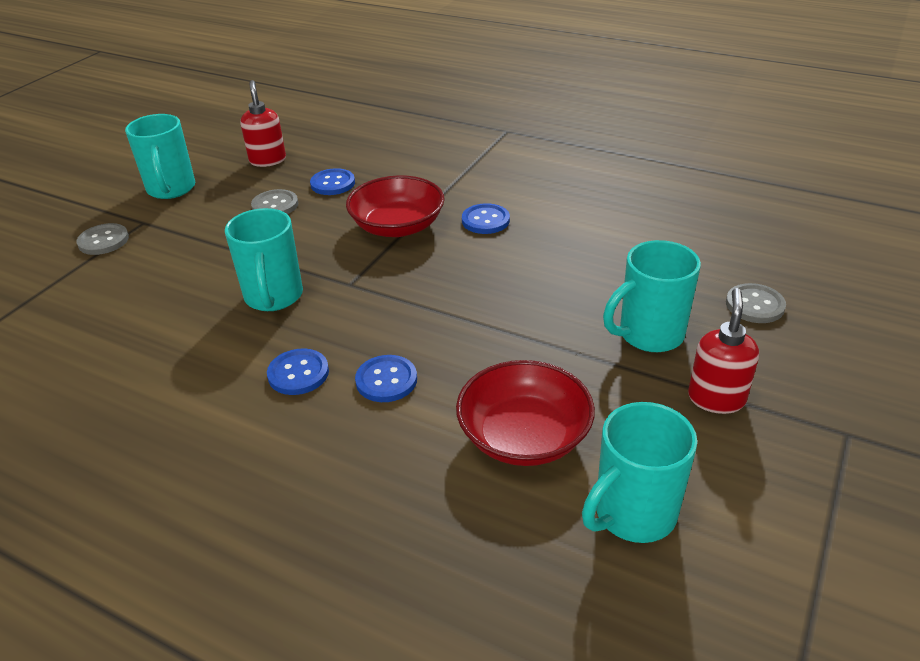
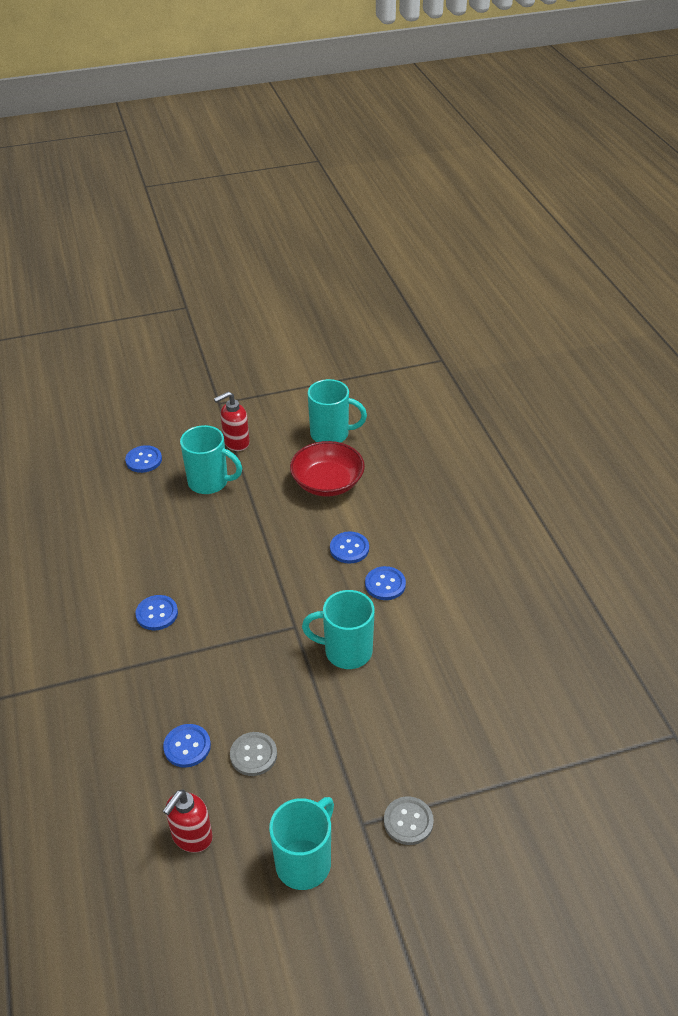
camera: 135 degrees left, 5 degrees up
turquoise mug [225,208,303,311] -> turquoise mug turned 120 degrees counterclockwise [302,590,375,669]
red bowl [346,175,445,237] -> none
grey button [726,283,786,323] -> blue button [125,445,162,473]

